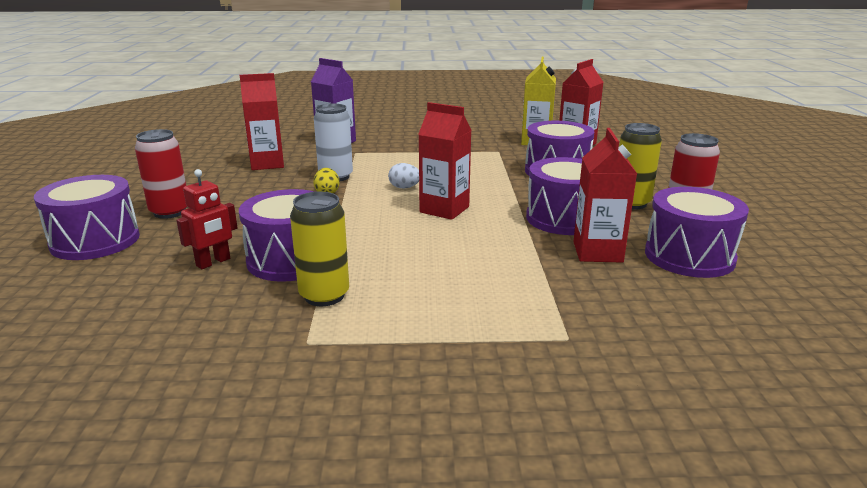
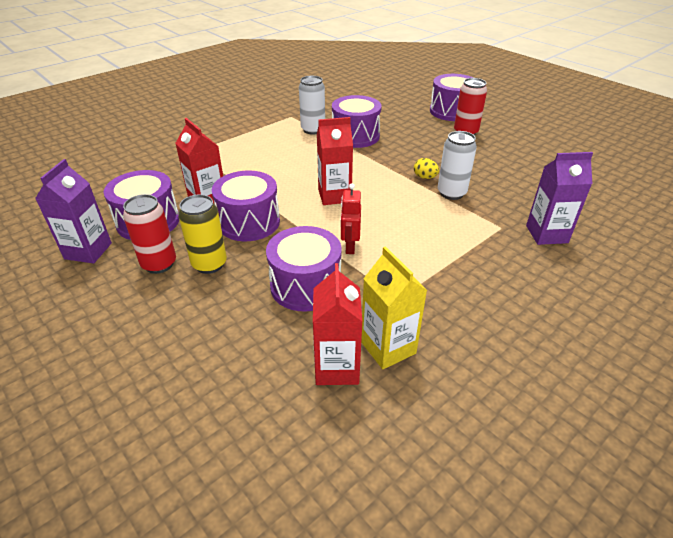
camera: 140 degrees right, 15 degrees up
red robot [176,169,238,269] -> red robot moved to [340,184,361,254]
red carton [240,73,284,170] -> none
yellow can [290,192,349,306] -> white can [299,76,325,135]
white egg [388,163,419,188] -> none
none -> purple carton [35,159,112,264]

